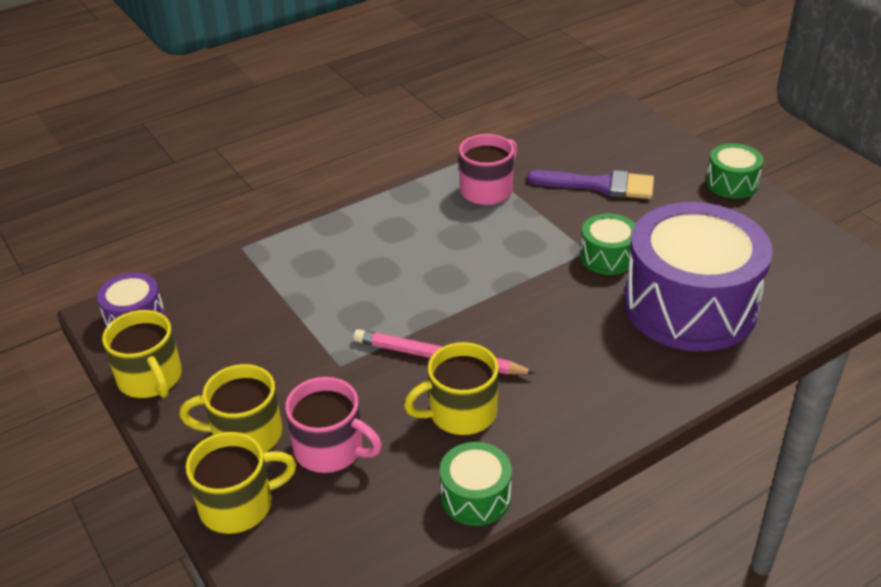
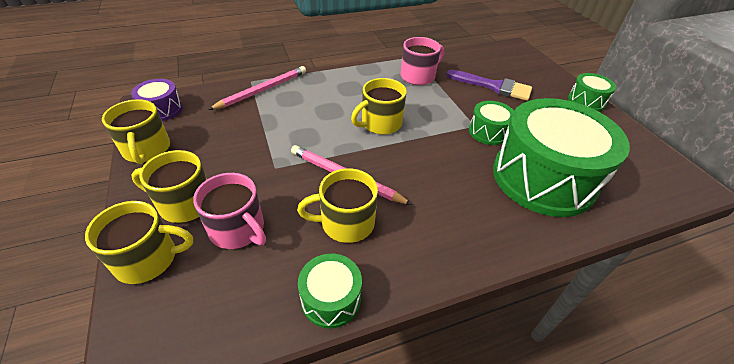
camera: 10 degrees right, 5 degrees up
purple drum [624,202,773,351] -> green drum [493,98,630,217]
none -> pink pencil [208,66,306,110]
none -> yellow mug [351,78,407,134]

